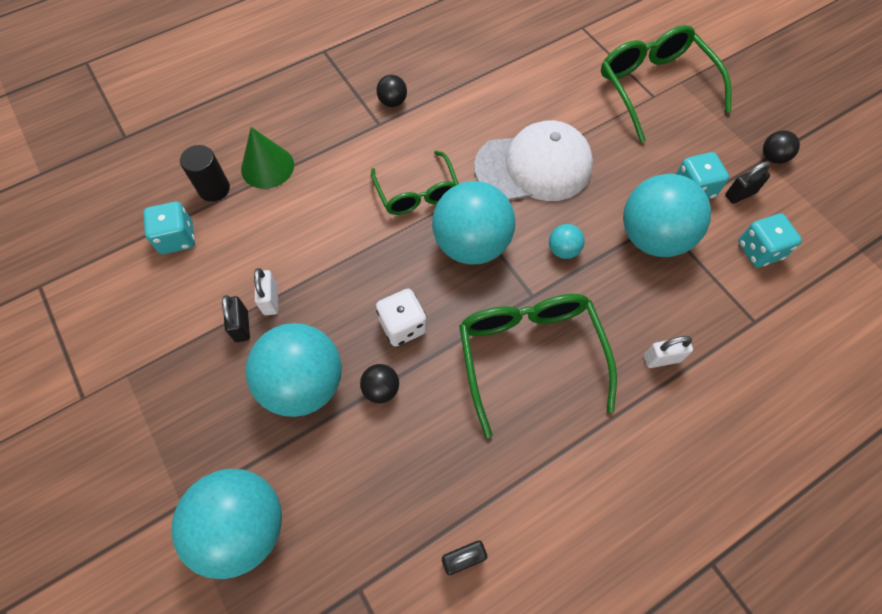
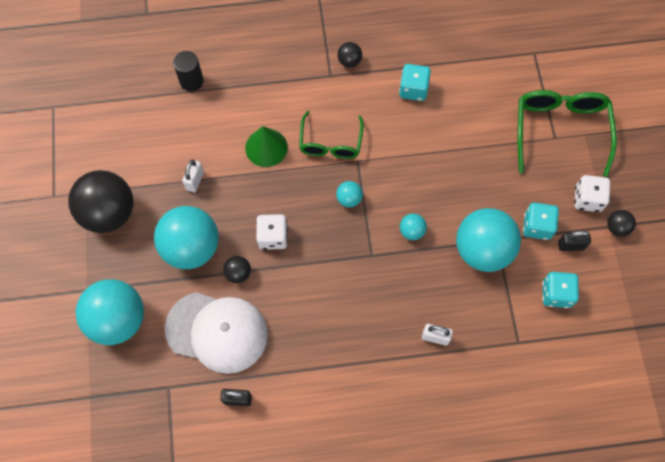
camera: 25 degrees right, 5 degrees up
turquoise dice [143,202,195,254] -> turquoise dice moved to [399,64,431,101]
black padlock [222,295,250,342] -> none
green cone [241,127,294,189] -> green cone moved to [245,126,288,167]
turquoise ball [432,181,515,264] -> turquoise ball [336,181,363,207], size x0.43
green glasses [459,294,617,438] -> none
white cap [474,120,593,201] -> white cap moved to [165,292,268,374]
none -> black ball [68,170,134,233]
none -> white dice [574,175,610,212]

